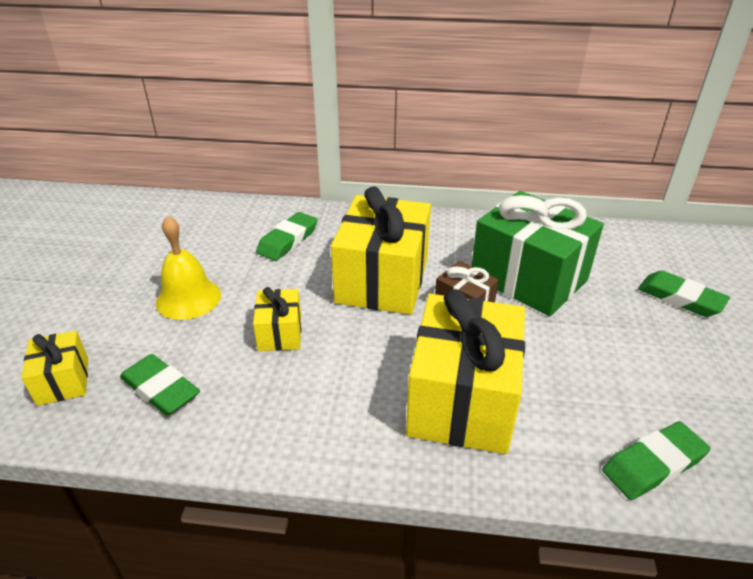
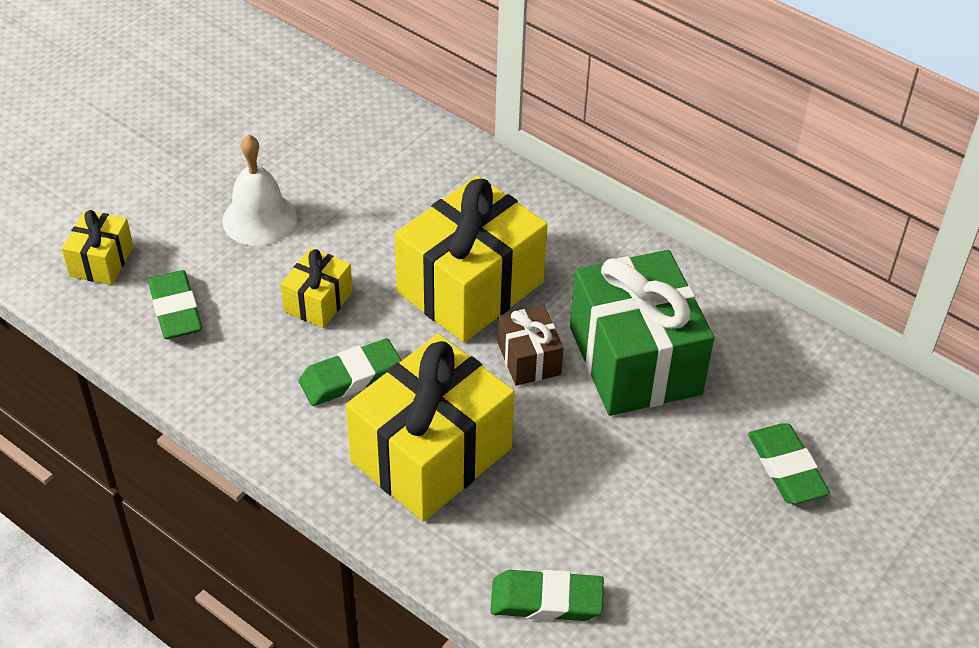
camera: 30 degrees right, 10 degrees up
yellow bell [156,216,221,320] -> white bell [222,134,297,246]
green eraser [256,212,318,261] -> green eraser moved to [299,338,402,406]

